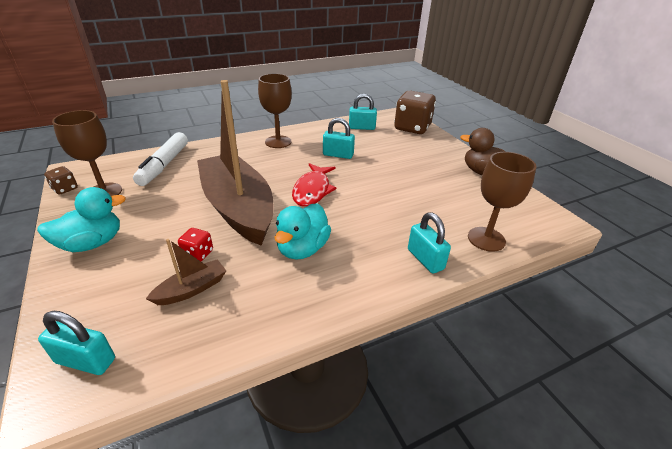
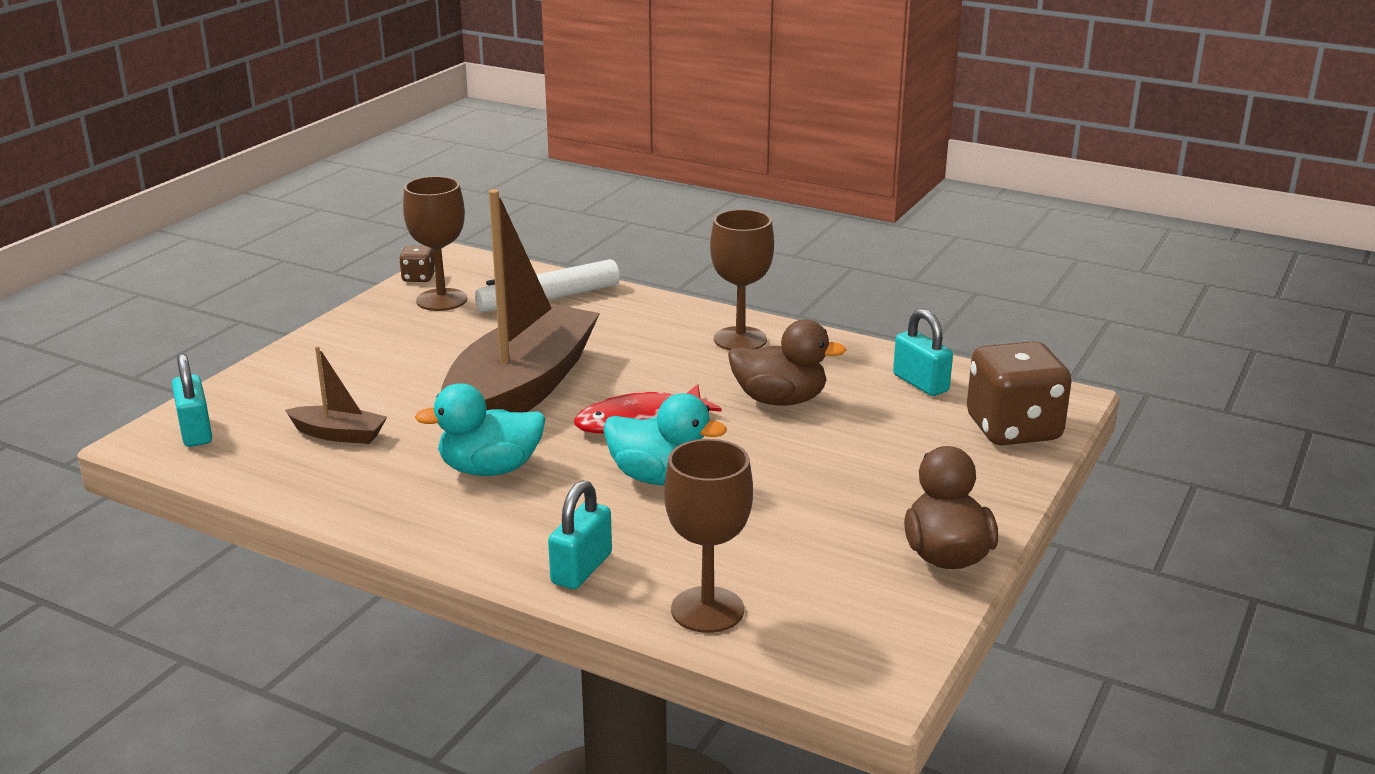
camera: 55 degrees right, 10 degrees down
turquoise duck [37,187,126,252] -> turquoise duck moved to [604,393,727,485]
red dice [178,228,213,261] -> none
turquoise padlock [323,118,355,159] -> brown duck [728,320,847,406]

